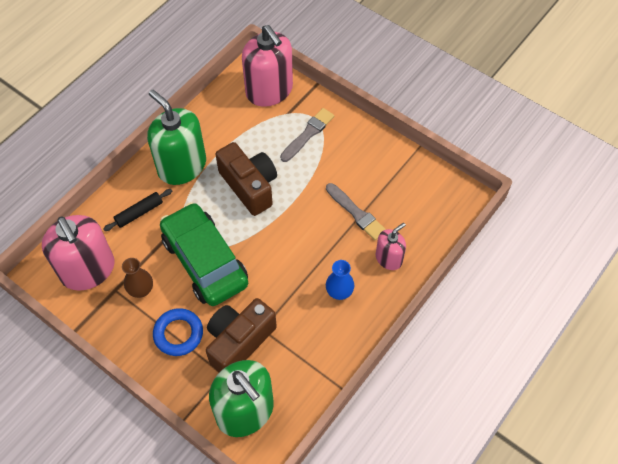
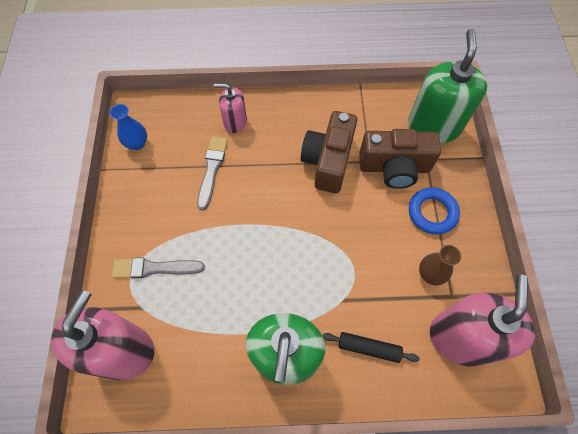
camera: 130 degrees left, 5 degrees up
green car [160,202,248,306] -> none
brown camera [215,142,277,216] -> brown camera moved to [301,111,357,193]
blue vase [326,260,354,300] -> blue vase moved to [110,104,147,150]

